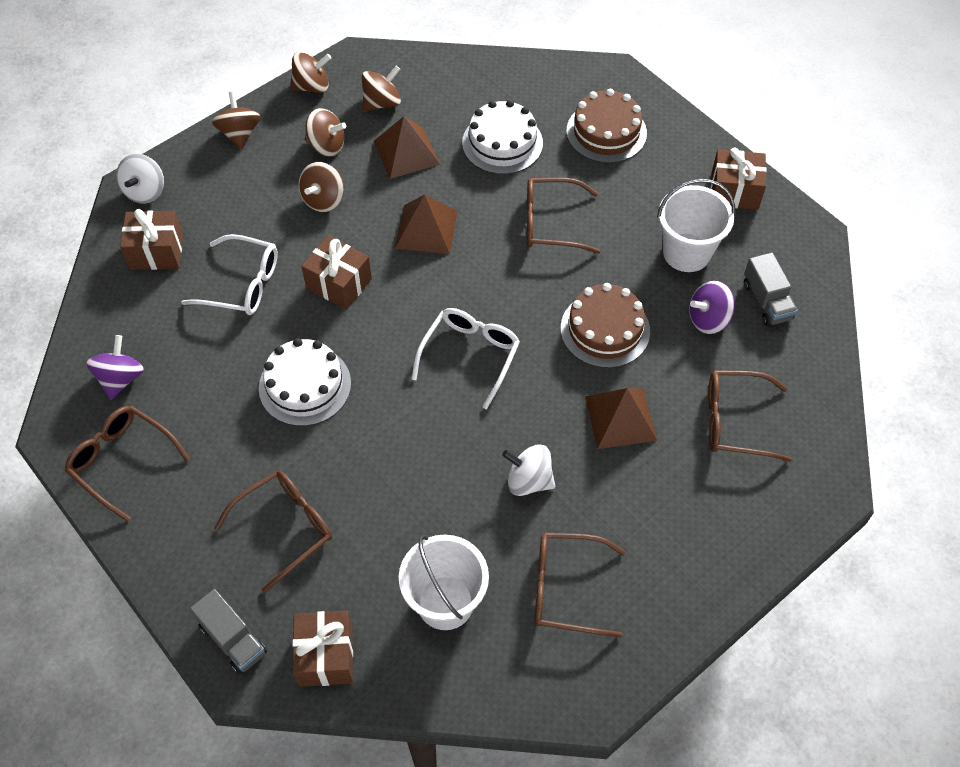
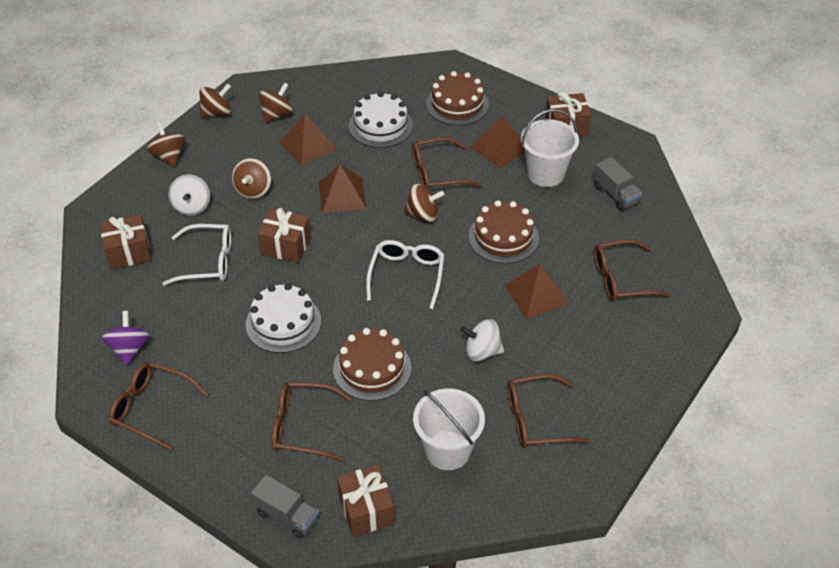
camera: 15 degrees left, 10 degrees down
white spinning top [116,154,164,204] -> white spinning top moved to [169,174,210,216]
brown glasses [214,470,332,593] -> brown glasses turned 120 degrees counterclockwise [272,382,353,461]
brown spinning top [305,108,346,157] -> brown spinning top moved to [404,184,444,222]
purple spinning top [689,281,735,334] -> none
none -> brown cake [333,328,411,401]
none -> brown pyramid [470,116,525,169]

